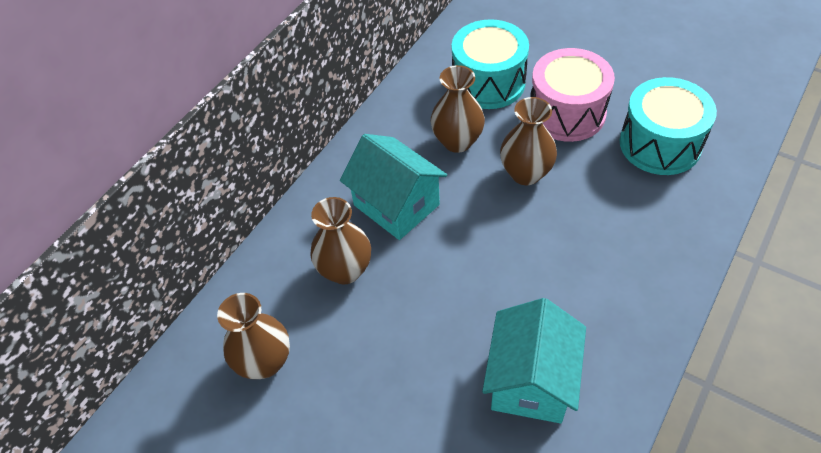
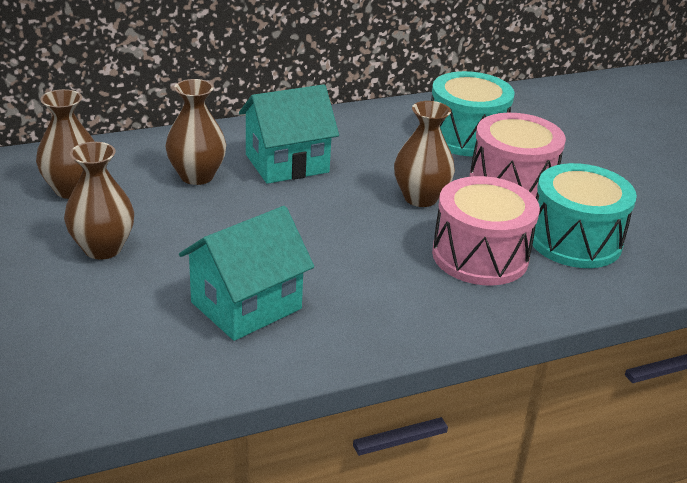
camera: 30 degrees right, 20 degrees down
turquoise house [340,134,447,240] -> turquoise house turned 75 degrees clockwise [239,84,339,184]
brown vase [430,65,485,153] -> brown vase moved to [64,142,134,260]
none -> pink drum [432,176,540,285]

